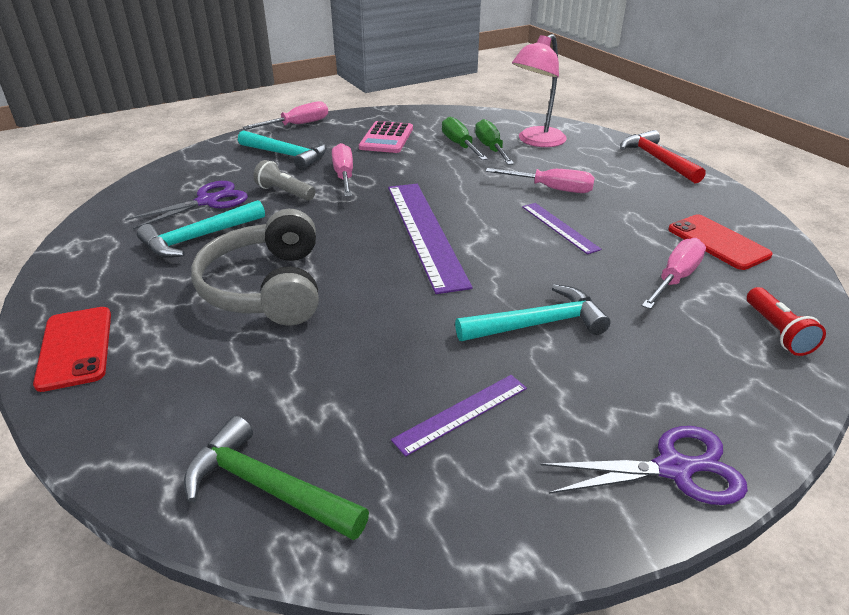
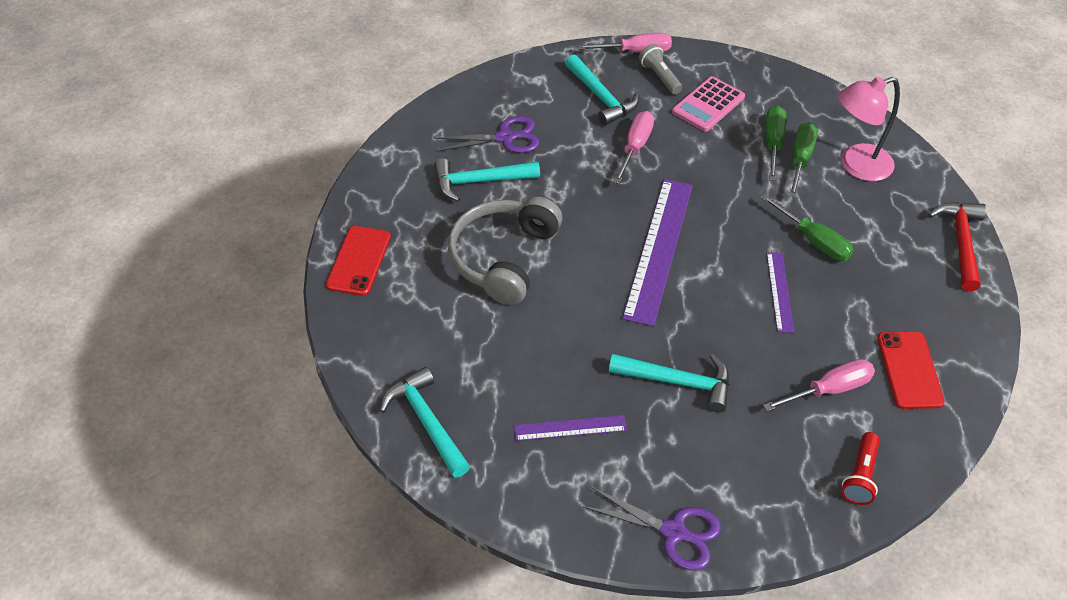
camera: 30 degrees right, 15 degrees up
green hammer [184,416,369,541] -> turquoise hammer [380,367,470,478]
grey flashlight [253,160,315,201] -> grey flashlight moved to [639,44,682,95]
pink screwdriver [486,168,595,193] -> green screwdriver [760,194,854,261]

